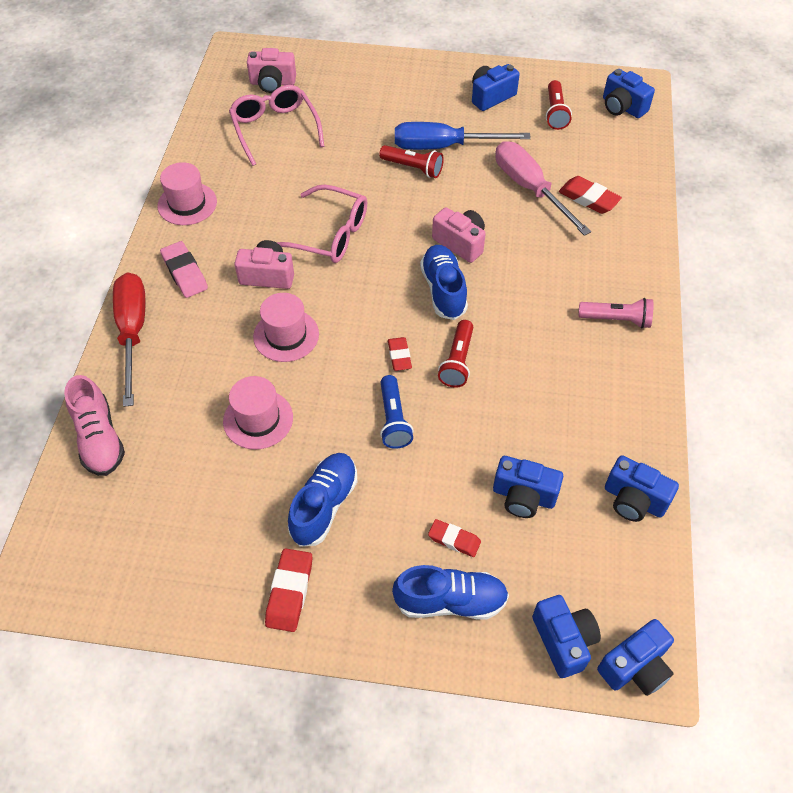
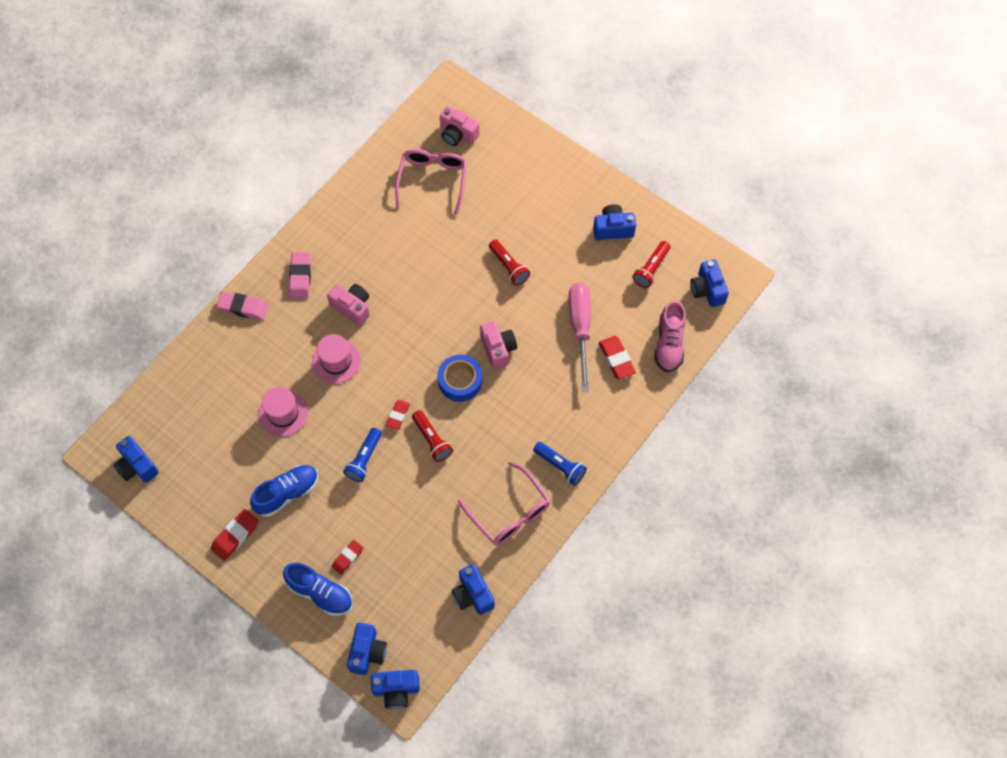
camera: 30 degrees right, 10 degrees up
pink shoe [64,375,125,476] -> pink shoe moved to [654,300,686,373]
red screwdriver [113,273,145,407] -> pink eraser [216,292,269,320]
pink hat [157,162,217,225] -> none
pink glasses [276,185,367,263] -> pink glasses moved to [458,461,550,545]
blue screwdriver [395,122,531,150] -> none
blue shoe [420,245,468,320] -> blue tape [438,355,482,402]
red eraser [428,519,481,557] -> red eraser turned 75 degrees clockwise [332,540,363,575]
red flashlight [438,320,473,388] -> red flashlight turned 75 degrees counterclockwise [412,410,453,462]
blue camera [493,456,563,518] -> blue camera moved to [113,436,159,483]
pink flashlight [578,298,653,328] -> blue flashlight [533,442,587,486]

